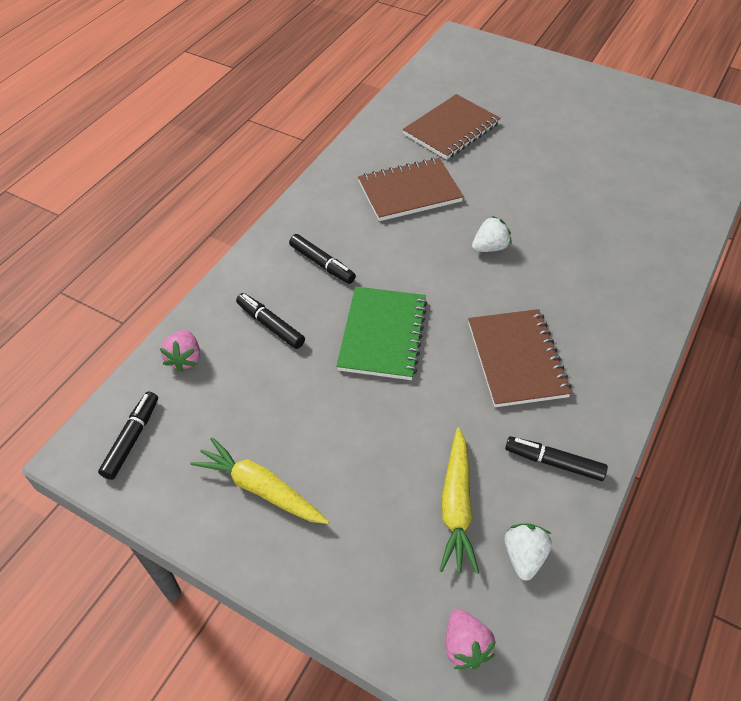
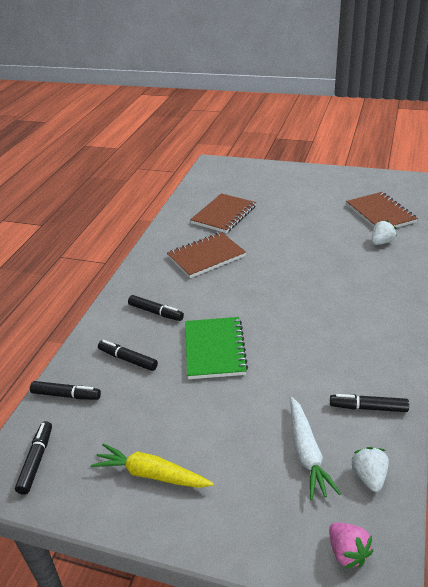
camera: 10 degrees left, 15 degrees down
pink strawberry [160,330,200,372] -> black marker [30,381,101,400]
yellow carrot [439,428,479,574] -> white carrot [290,397,341,500]
brown notebook [468,309,572,407] -> brown notebook moved to [346,192,418,228]
white strawberry [472,216,512,252] -> white strawberry moved to [372,220,397,245]

